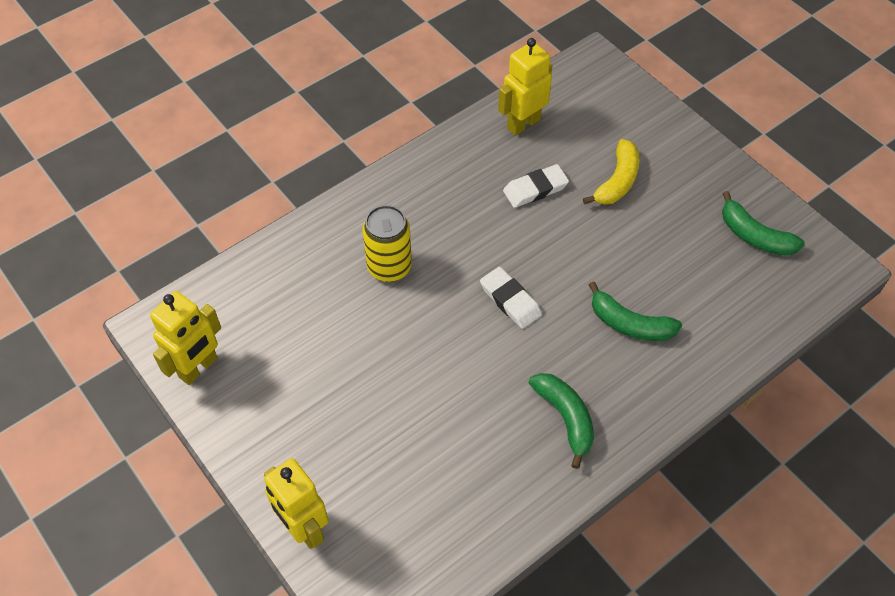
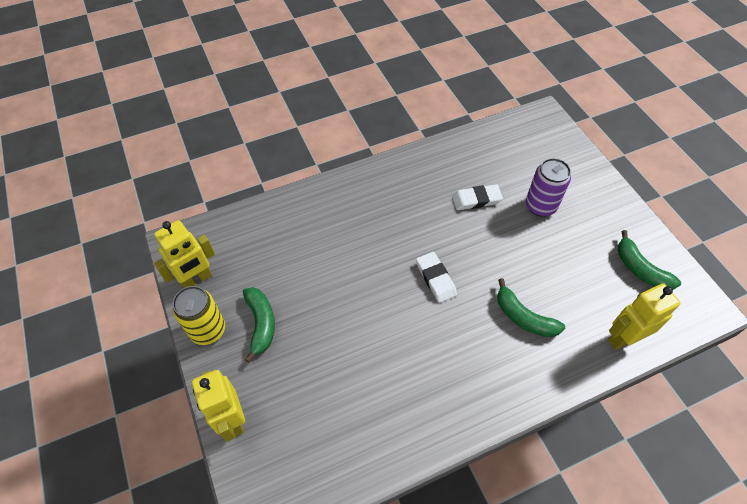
camera: 15 degrees right, 0 degrees up
yellow can [362,205,412,282] -> yellow can moved to [173,286,225,345]
yellow robot [498,38,553,136] -> yellow robot moved to [608,283,681,350]
green banana [529,373,594,469] -> green banana moved to [243,287,275,363]
yellow banana [583,139,639,205] -> purple can [526,158,571,217]

